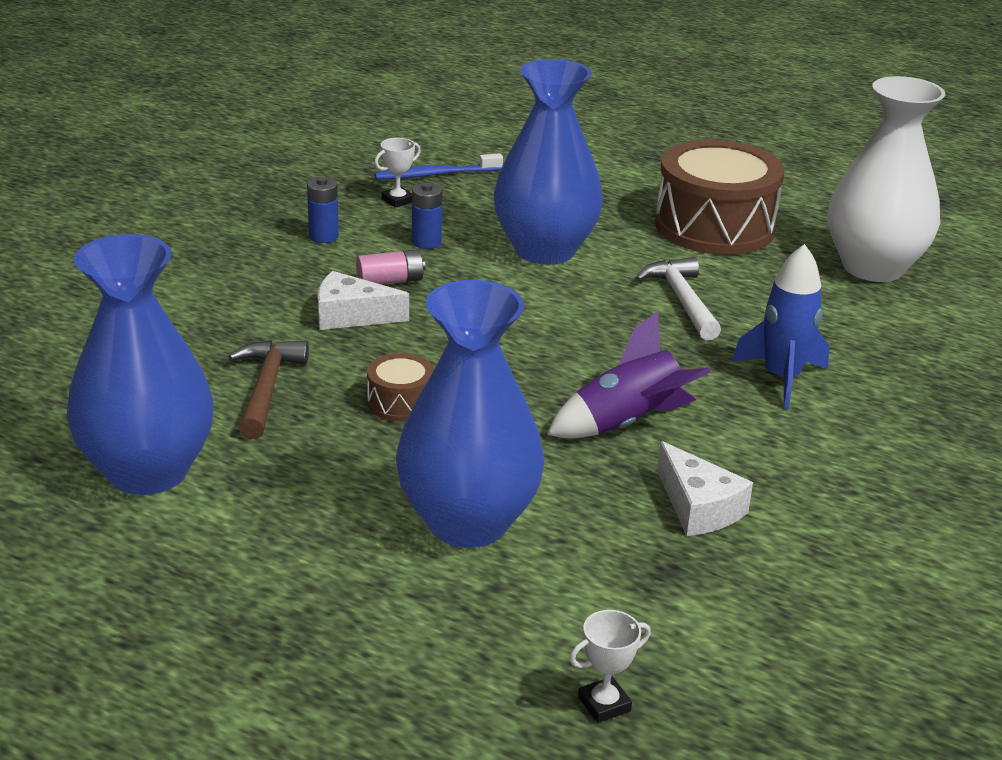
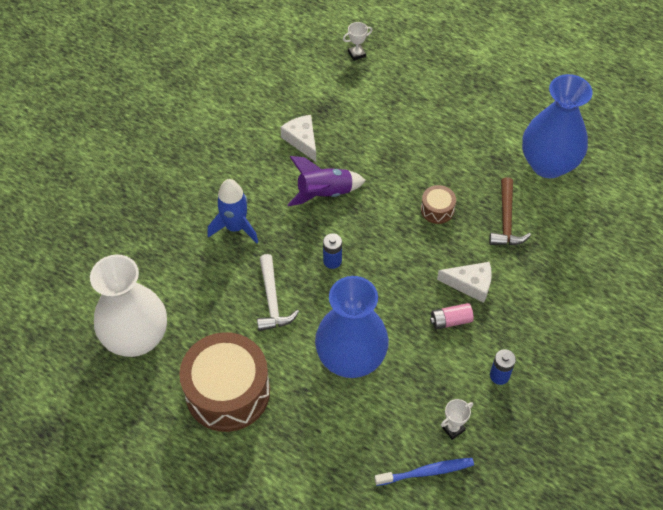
camera: 175 degrees left, 25 degrees up
blue vase [396,280,544,548] -> none
blue battery [412,183,442,249] -> blue battery moved to [323,233,342,269]

